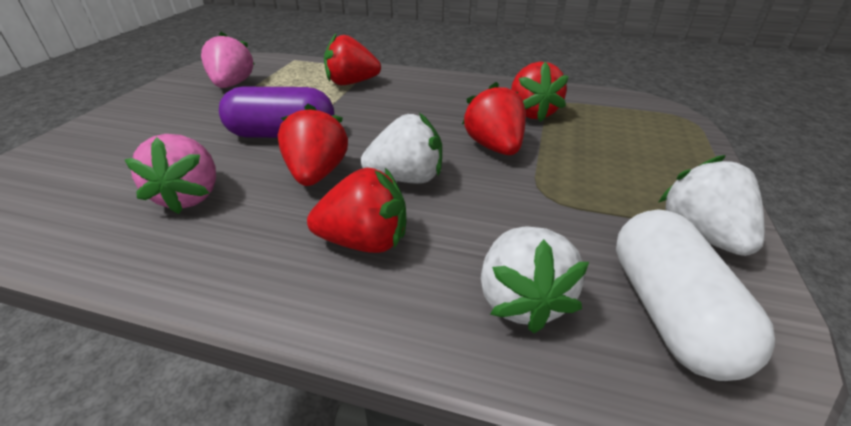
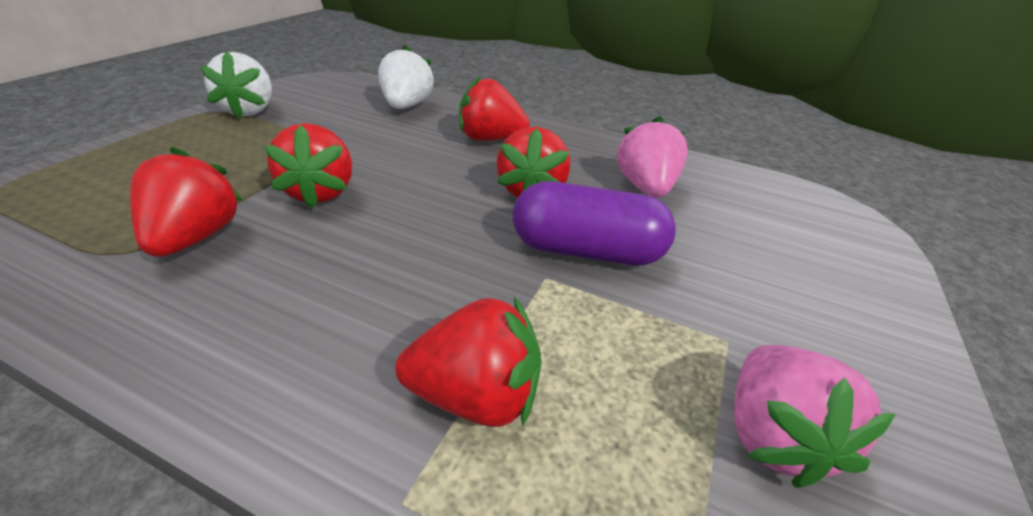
camera: 175 degrees left, 0 degrees up
white strawberry [361,113,442,184] -> none
white capsule [616,210,775,381] -> none

